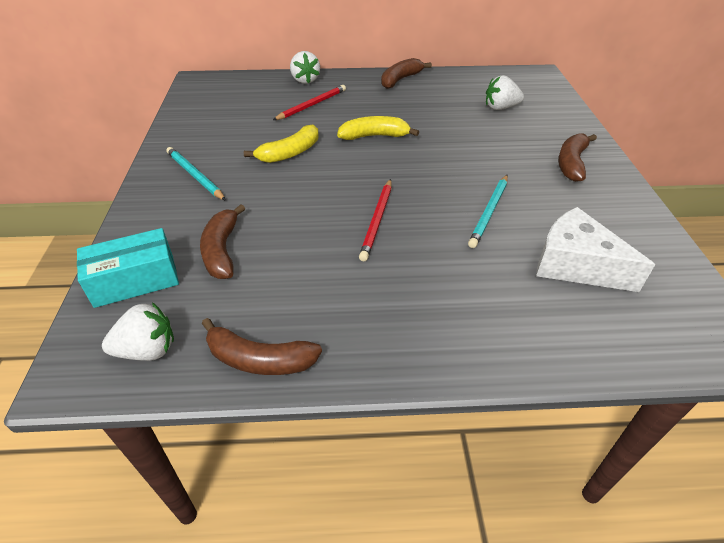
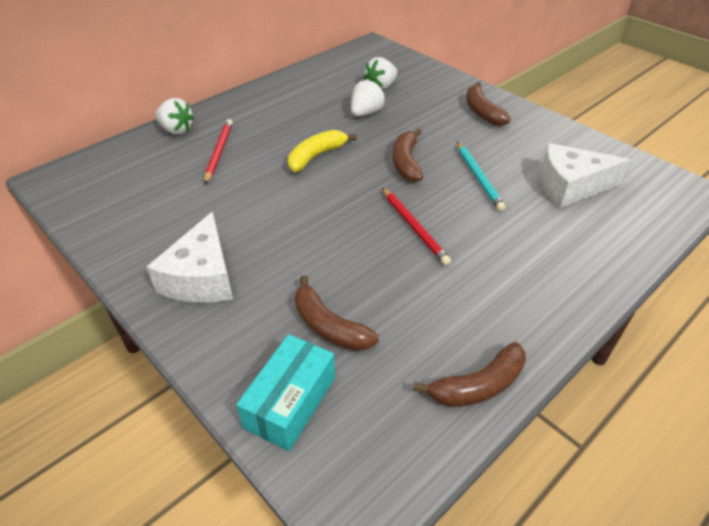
camera: 40 degrees left, 0 degrees up
white strawberry [102,302,174,361] -> white strawberry moved to [351,79,385,116]
turquoise pencil [166,147,226,201] -> white cheese [147,212,233,303]
yellow banana [244,125,318,163] -> none
brown banana [381,58,432,89] -> brown banana moved to [393,128,423,182]

